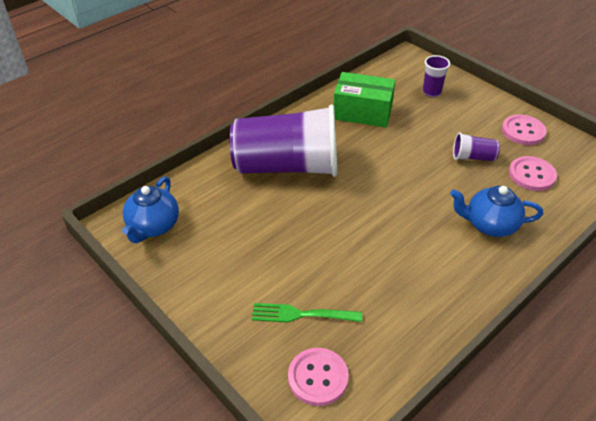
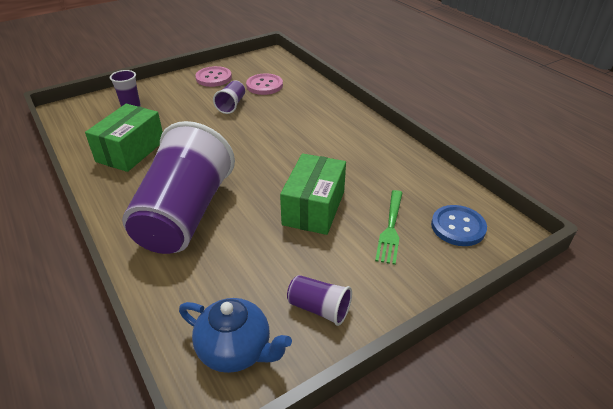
camera: 80 degrees left, 5 degrees down
pink button [288,348,349,406] -> blue button [431,205,487,246]
blue teapot [450,186,543,237] -> none
none -> green box [280,153,346,235]
none -> purple cup [287,275,352,326]

